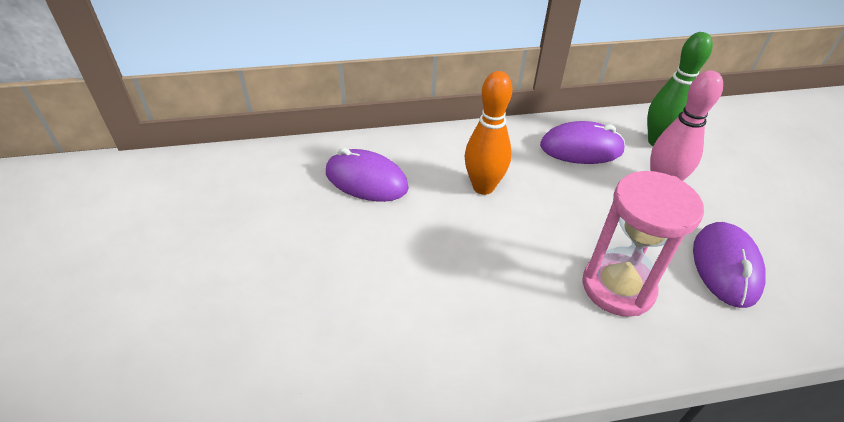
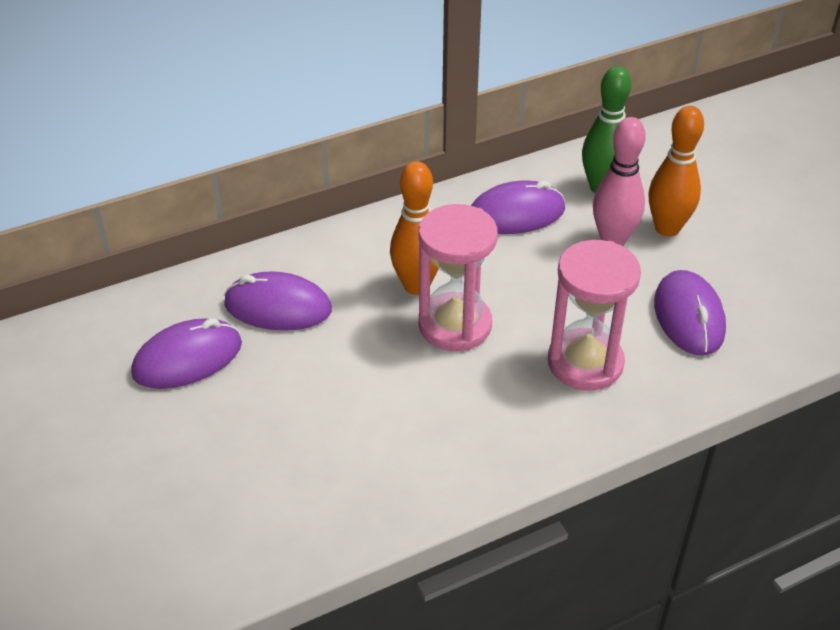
camera: 15 degrees left, 0 degrees up
none -> purple mouse [131,318,242,389]
none -> pink hourglass [418,204,498,351]
none -> orange bowling pin [649,106,704,237]

